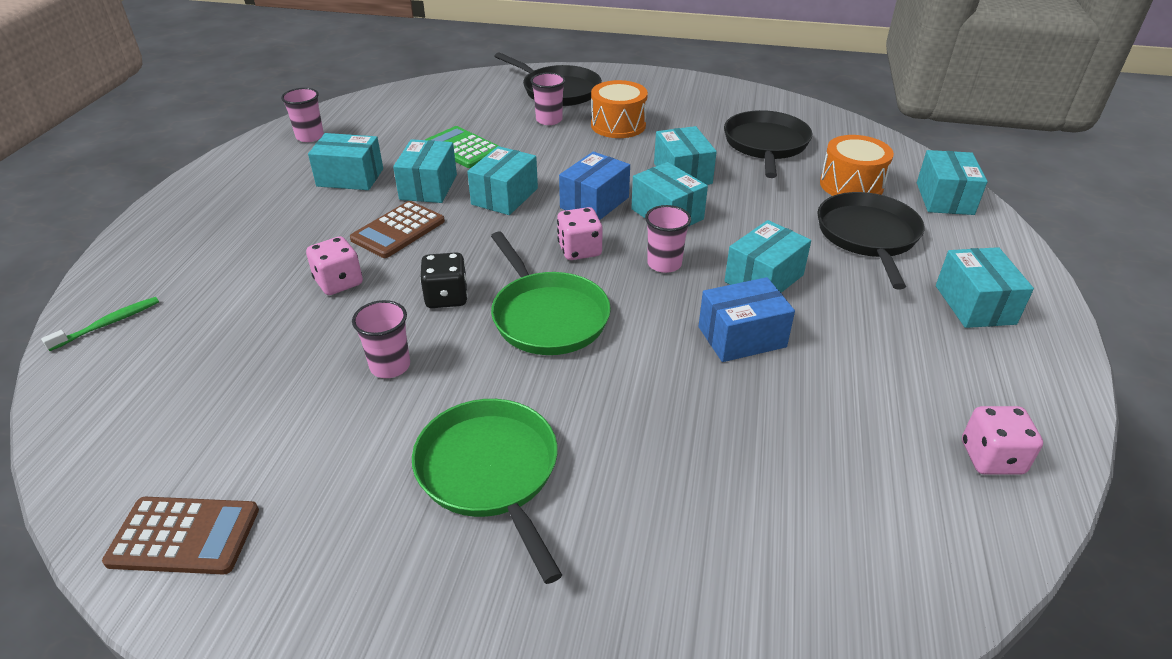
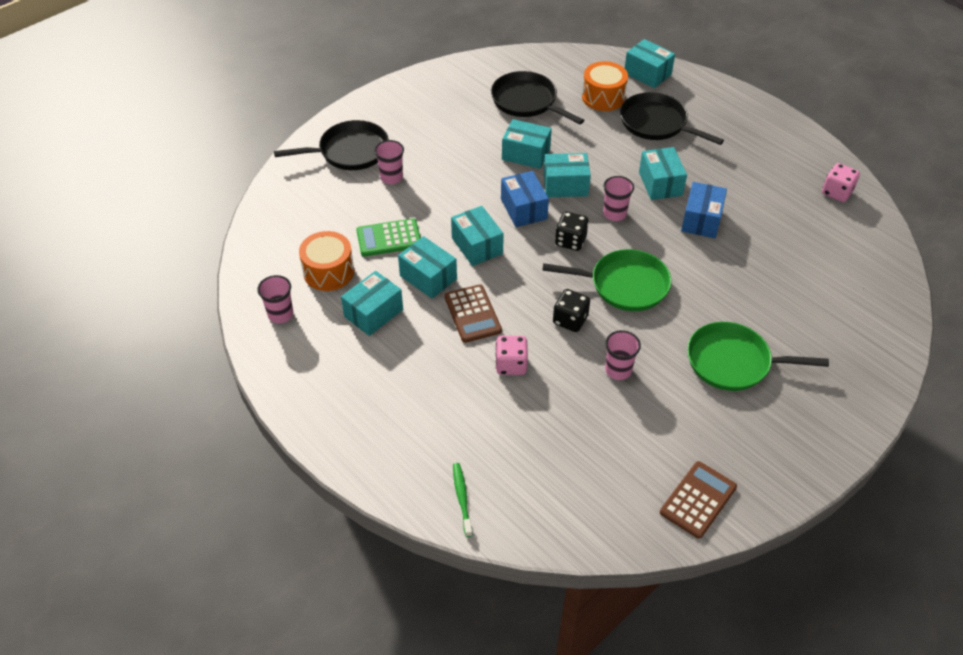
camera: 55 degrees left, 10 degrees up
pink dice [557,207,603,260] -> black dice [555,212,589,251]
orange drum [591,80,648,138] -> orange drum moved to [299,231,354,291]
turquoise box [936,247,1034,328] -> none

